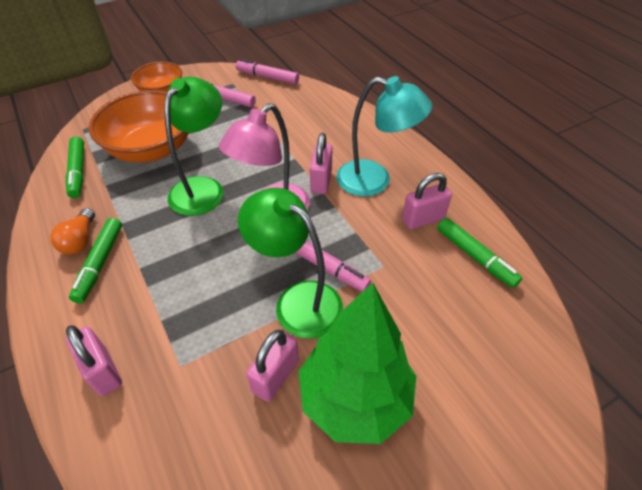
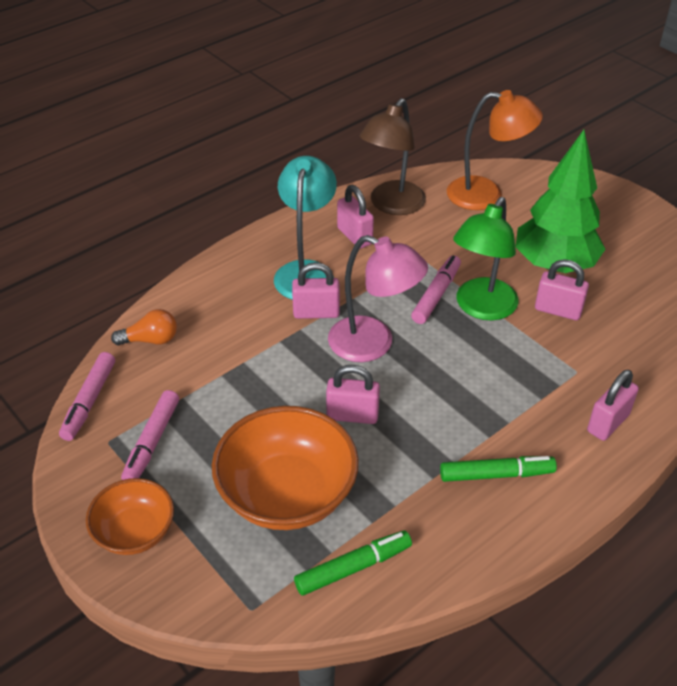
camera: 100 degrees left, 5 degrees down
orange light bulb [50,208,95,254] -> orange light bulb moved to [111,309,177,345]
green lamp [164,77,224,216] -> pink padlock [326,365,380,424]
green marker [437,218,522,288] -> brown lamp [360,98,426,215]
none -> orange lamp [447,90,543,210]

